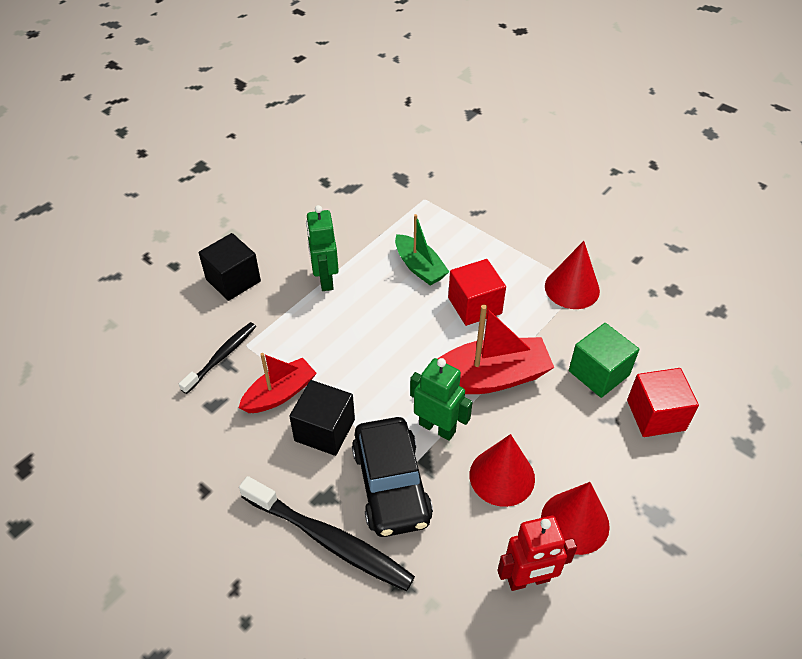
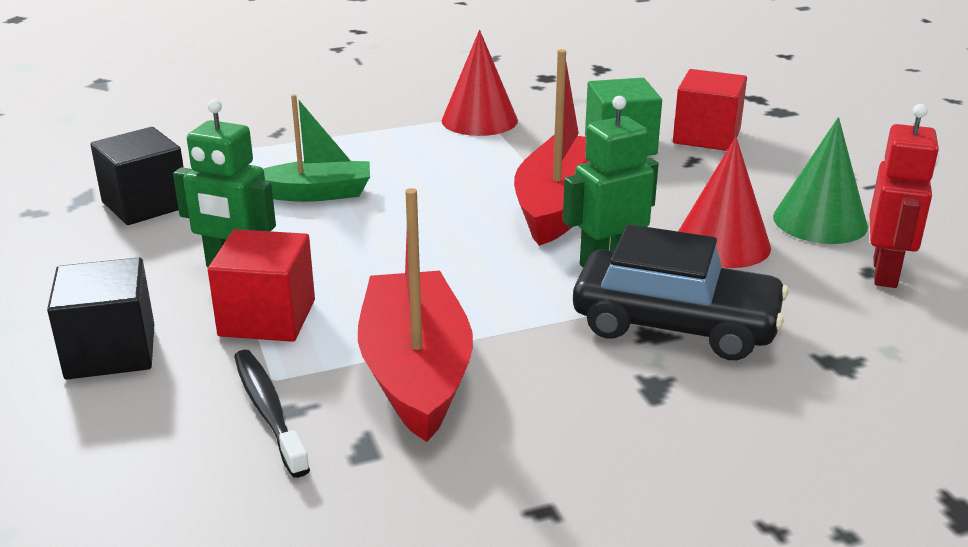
camera: 60 degrees left, 20 degrees down
red boat [239,353,317,413] -> red boat [358,188,473,442], size x1.57
black toothbrush [239,476,415,591] -> none
black cube [289,380,355,456] -> black cube moved to [90,127,184,225]
red cube [448,259,506,326] -> red cube moved to [208,229,315,342]
red cone [541,482,610,555] -> green cone [773,117,868,244]

